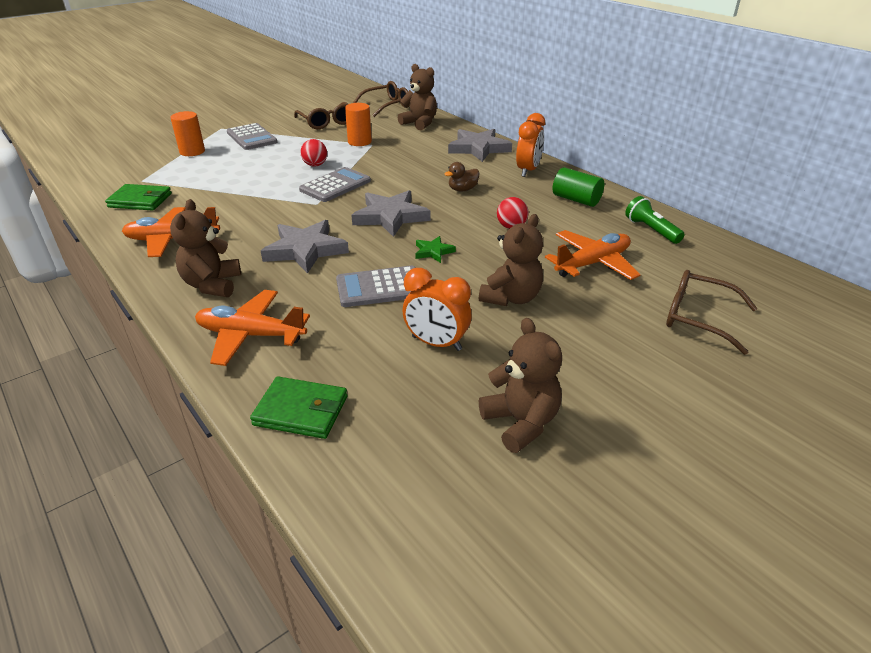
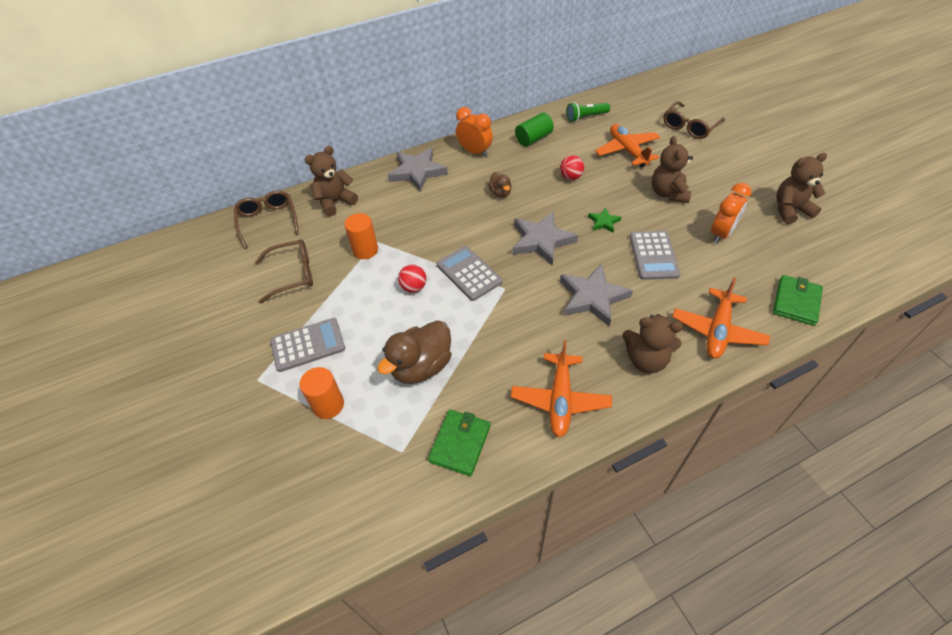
camera: 75 degrees left, 15 degrees up
brown teddy bear [479,214,543,306] -> brown teddy bear turned 135 degrees counterclockwise [652,136,693,203]
none -> brown duck [377,320,451,384]

